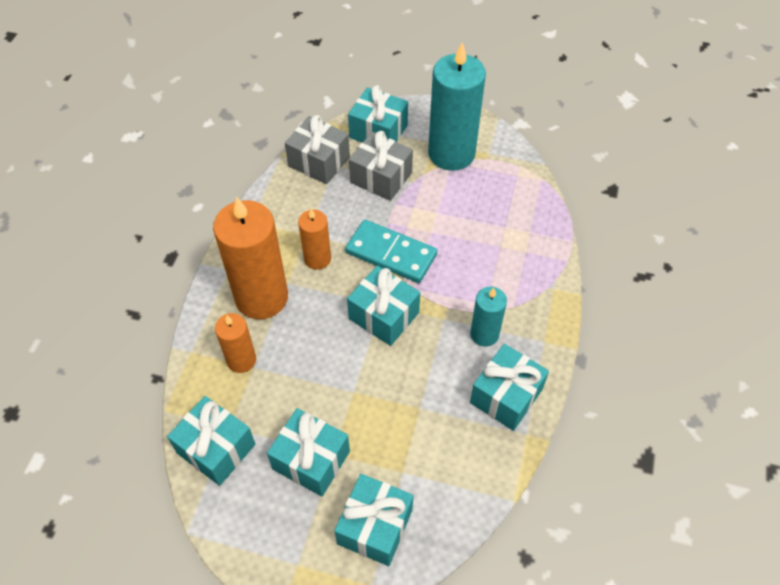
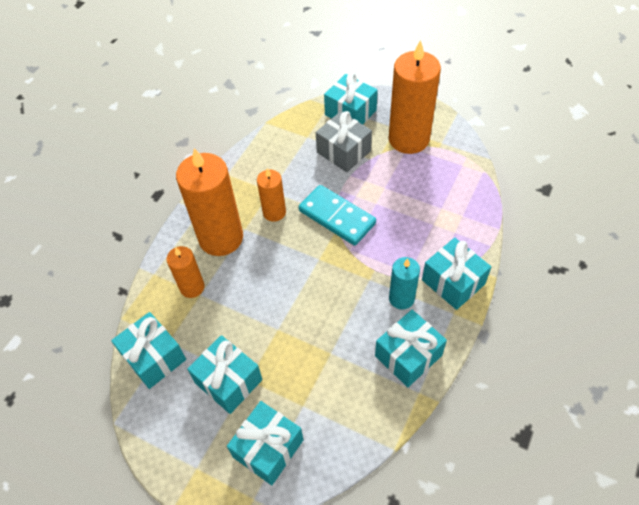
camera: 15 degrees right, 0 degrees up
grey gift [285,115,350,184] -> none
turquoise gift [347,266,420,346] -> turquoise gift moved to [422,238,491,310]
turquoise candle [428,43,486,171] -> orange candle [389,40,441,154]

